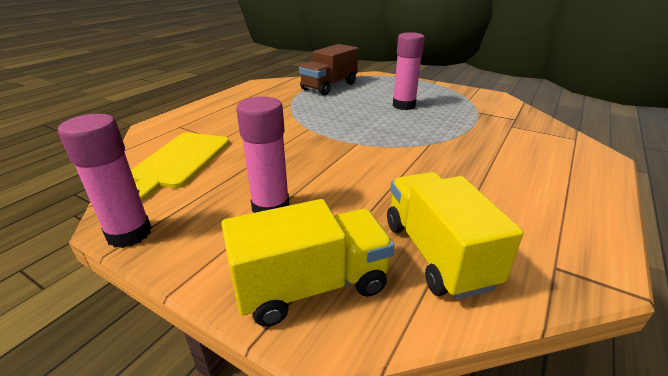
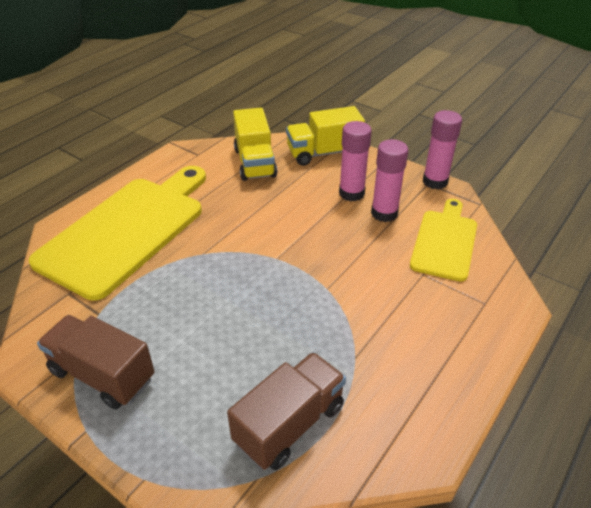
camera: 175 degrees left, 10 degrees up
pink glue stick [393,32,425,110] -> pink glue stick moved to [371,139,409,222]
none -> yellow cutting board [29,166,206,301]
none -> brown truck [37,315,155,410]

